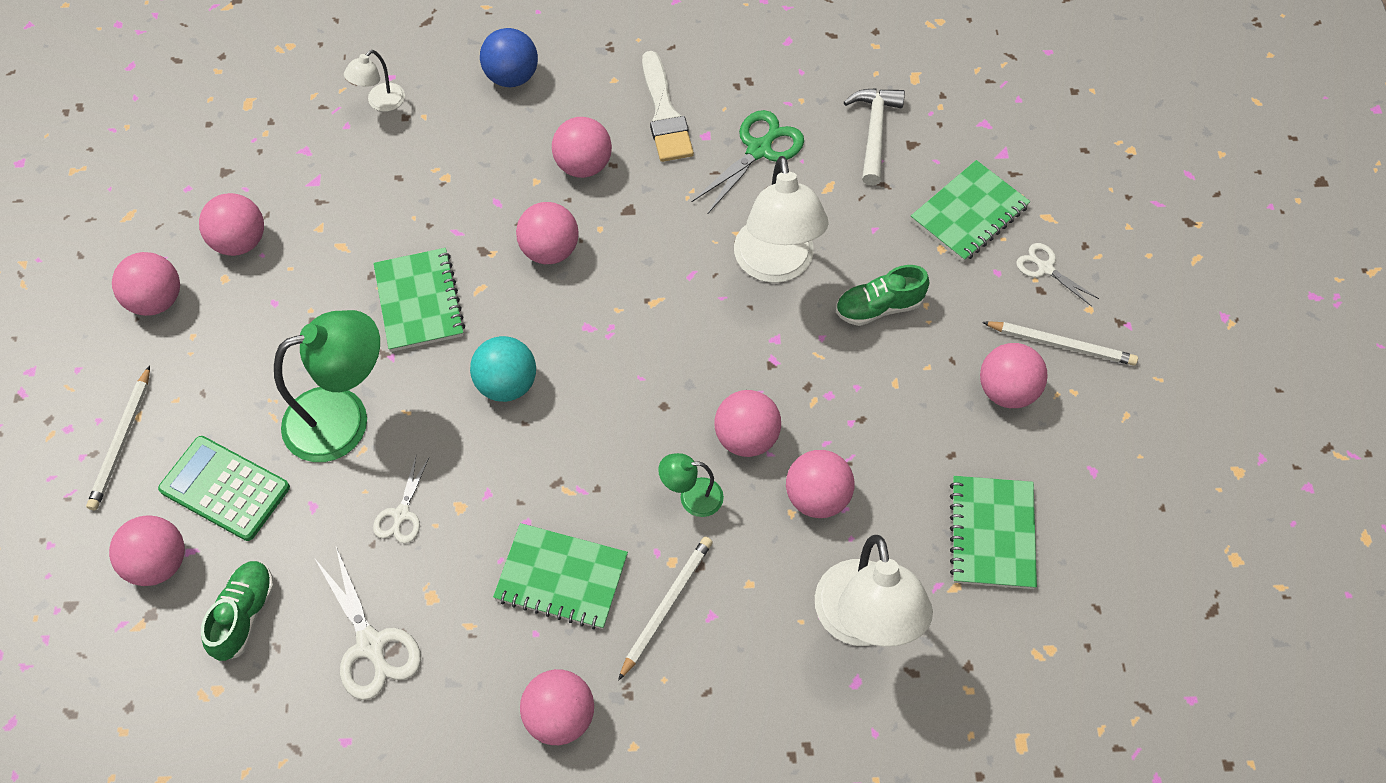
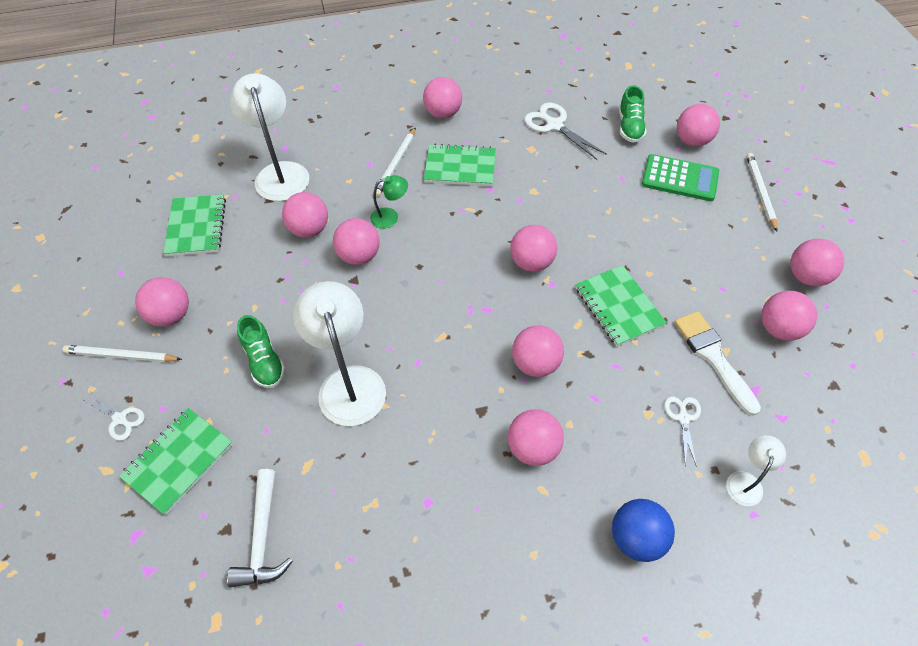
camera: 170 degrees right, 5 degrees down
green lamp [274,310,380,462] -> none
white scissors [373,456,429,543] -> white scissors moved to [664,396,701,467]
turquoise ball [470,336,536,402] -> pink ball [510,225,557,272]
white brush [642,51,694,162] -> white brush moved to [674,311,761,416]
green scissors [691,110,804,213] -> none
green shoe [836,265,929,326] -> green shoe turned 90 degrees clockwise [237,315,286,388]

